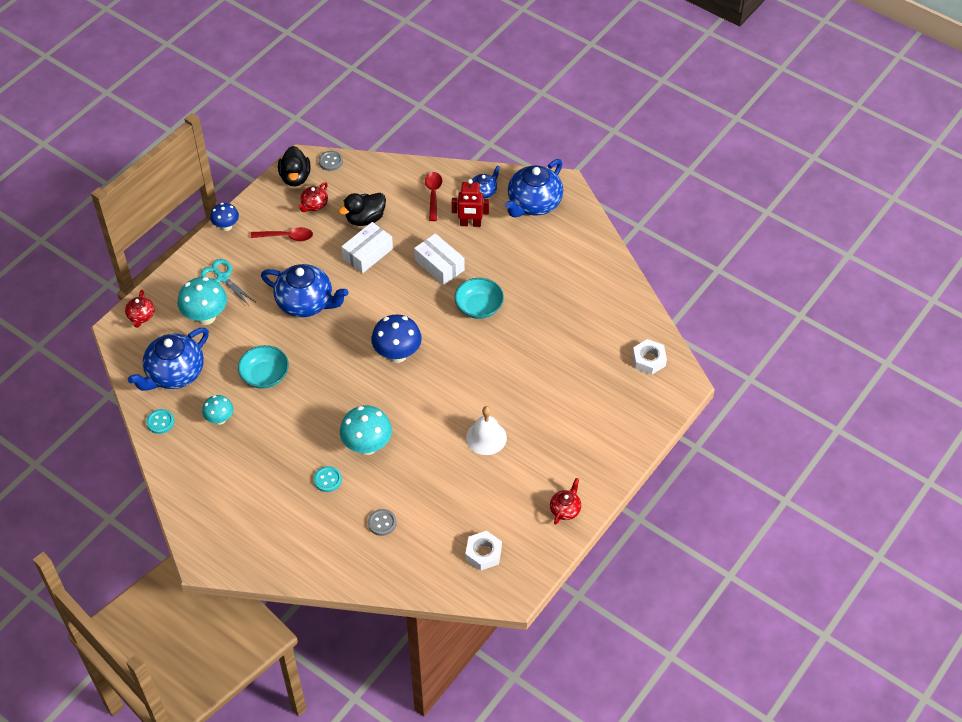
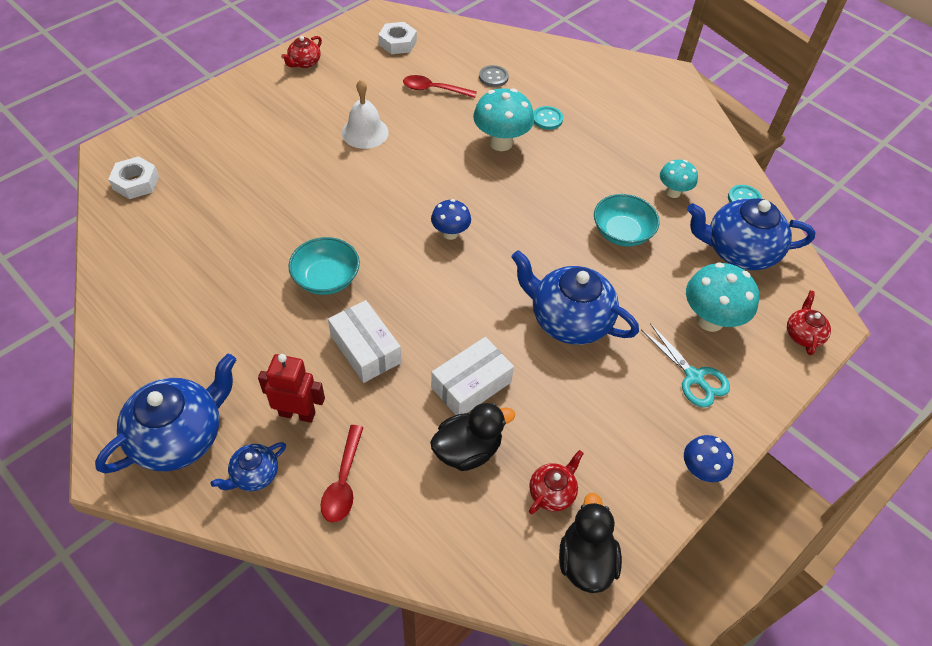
camera: 175 degrees left, 0 degrees up
blue teapot [128,328,209,391] -> blue teapot turned 135 degrees counterclockwise [687,198,815,270]
red spoon [251,227,313,241] -> red spoon moved to [403,75,477,98]
grey button [319,151,343,171] -> none
blue mushroom [371,314,422,363] -> blue mushroom [431,199,471,240], size x0.61

